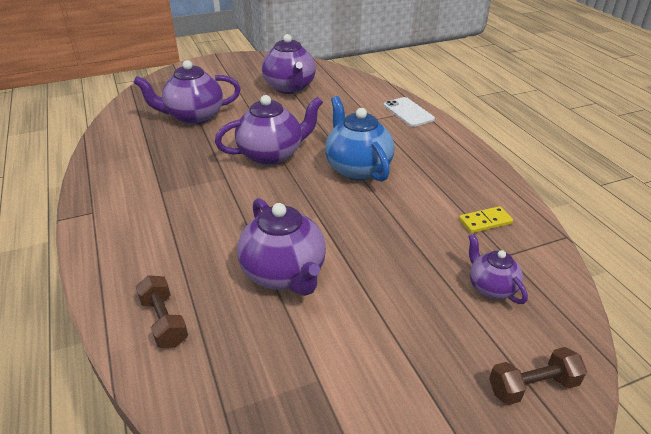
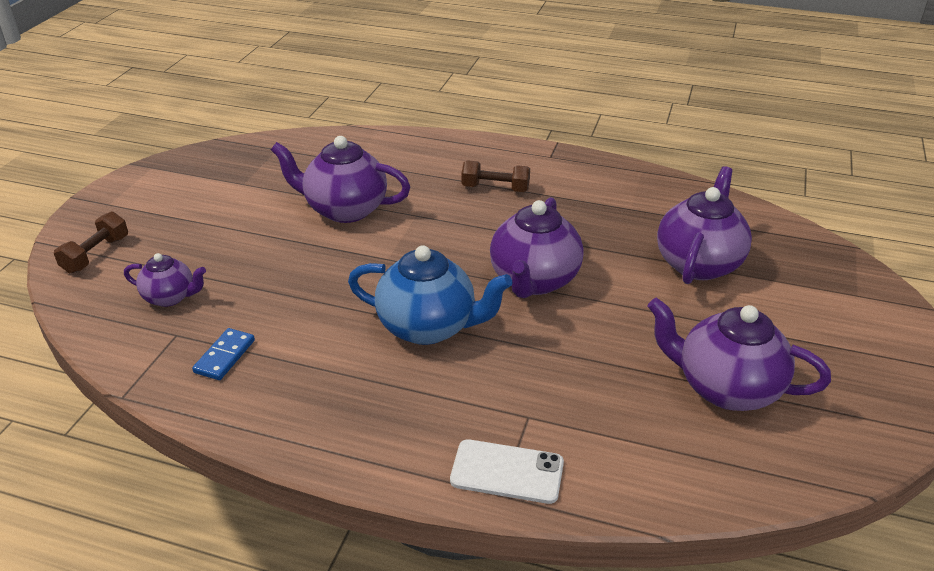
camera: 130 degrees right, 0 degrees up
brown dumbbell [136,275,188,348] -> brown dumbbell moved to [461,161,530,192]
yellow domino [459,206,513,233] -> blue domino [192,328,255,380]

